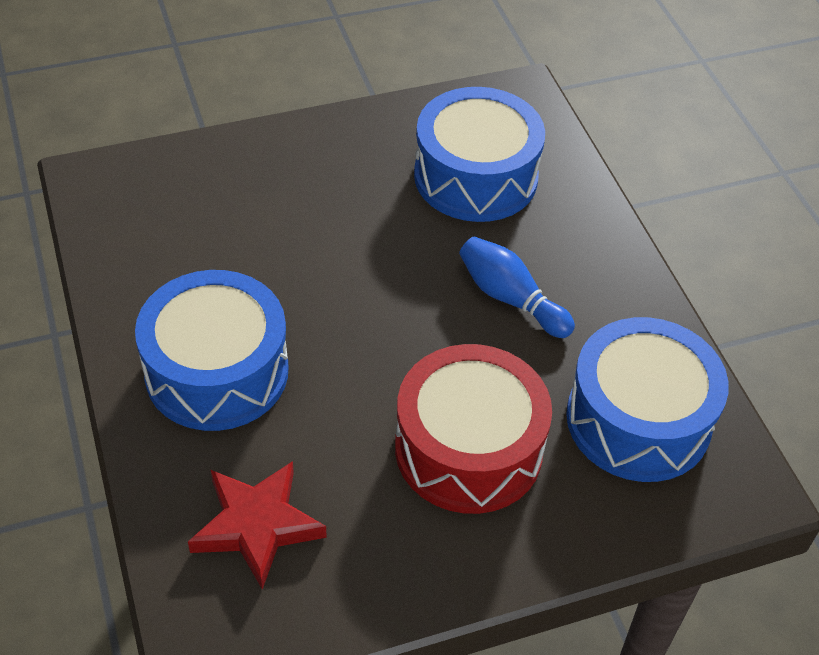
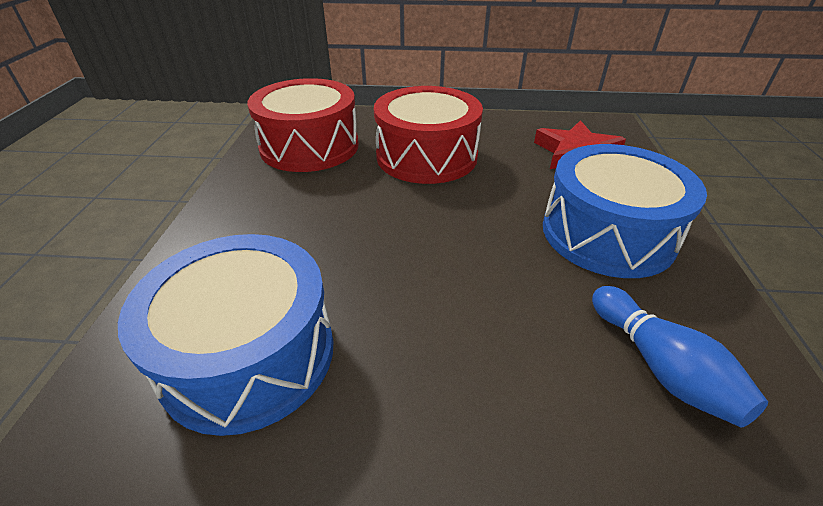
camera: 155 degrees left, 10 degrees down
blue bowling pin [459,236,575,338] -> blue bowling pin moved to [592,286,768,428]
blue drum [566,317,729,482] -> red drum [247,78,359,172]

